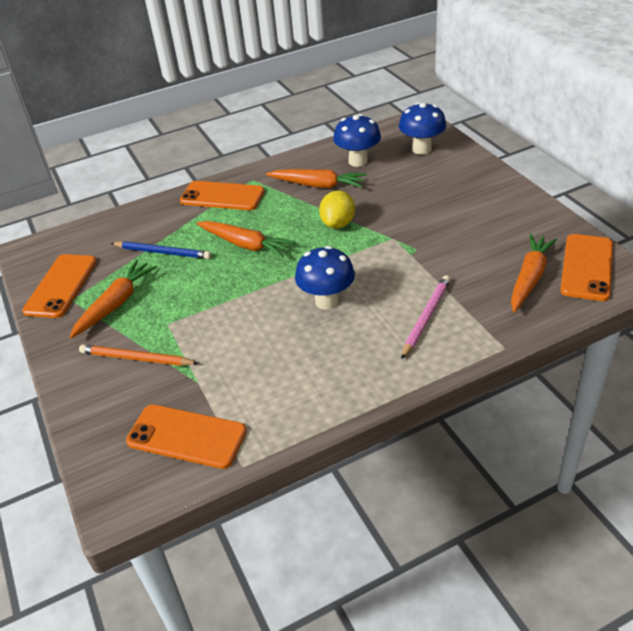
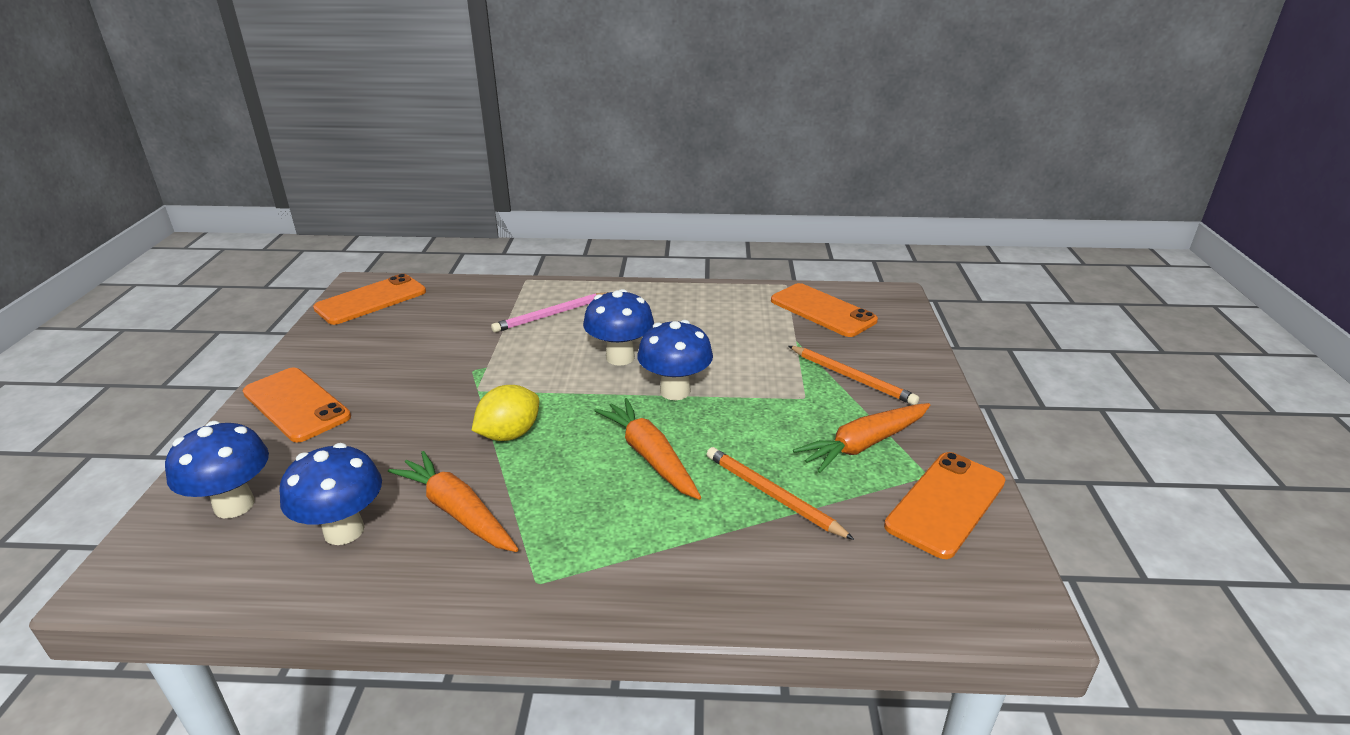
camera: 155 degrees left, 10 degrees down
blue pencil [111,241,211,259] -> orange pencil [707,447,855,540]
orange phone [180,181,265,210] -> orange phone moved to [243,367,351,443]
orange carrot [511,234,557,313] -> none
none -> blue mushroom [637,320,713,400]

